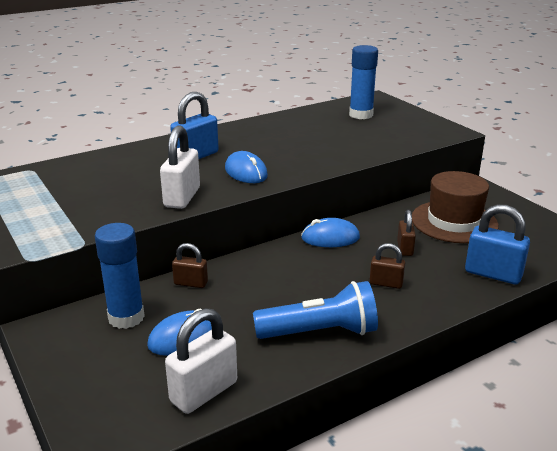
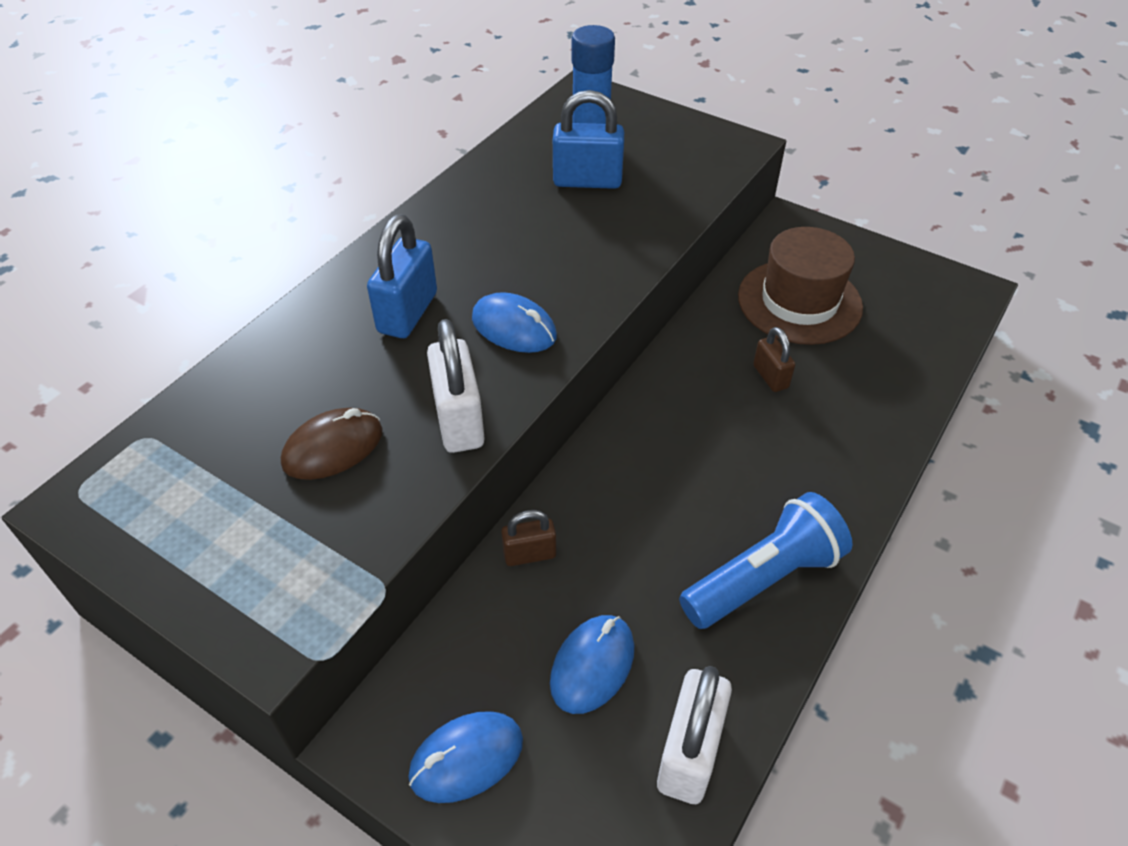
camera: 25 degrees left, 20 degrees up
blue glue stick [95,223,145,329] -> none
blue mouse [301,218,360,247] -> blue mouse moved to [408,711,523,803]
brown padlock [369,243,405,289] -> none
blue padlock [465,204,530,284] -> blue padlock moved to [553,90,624,189]
none -> brown mouse [281,408,383,480]

